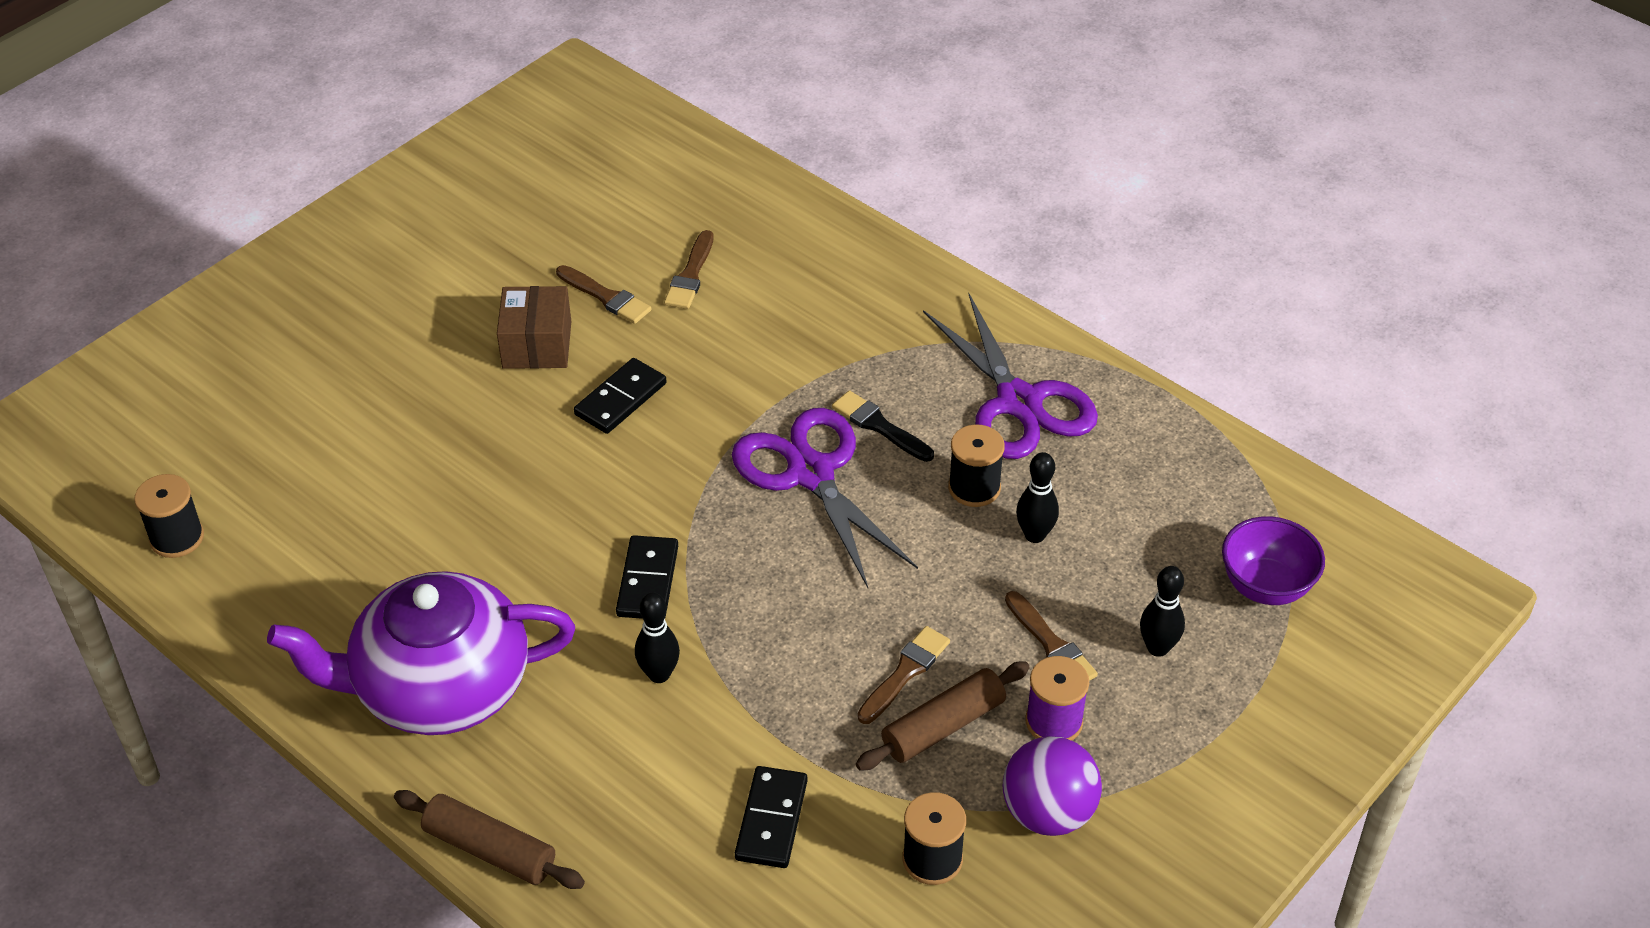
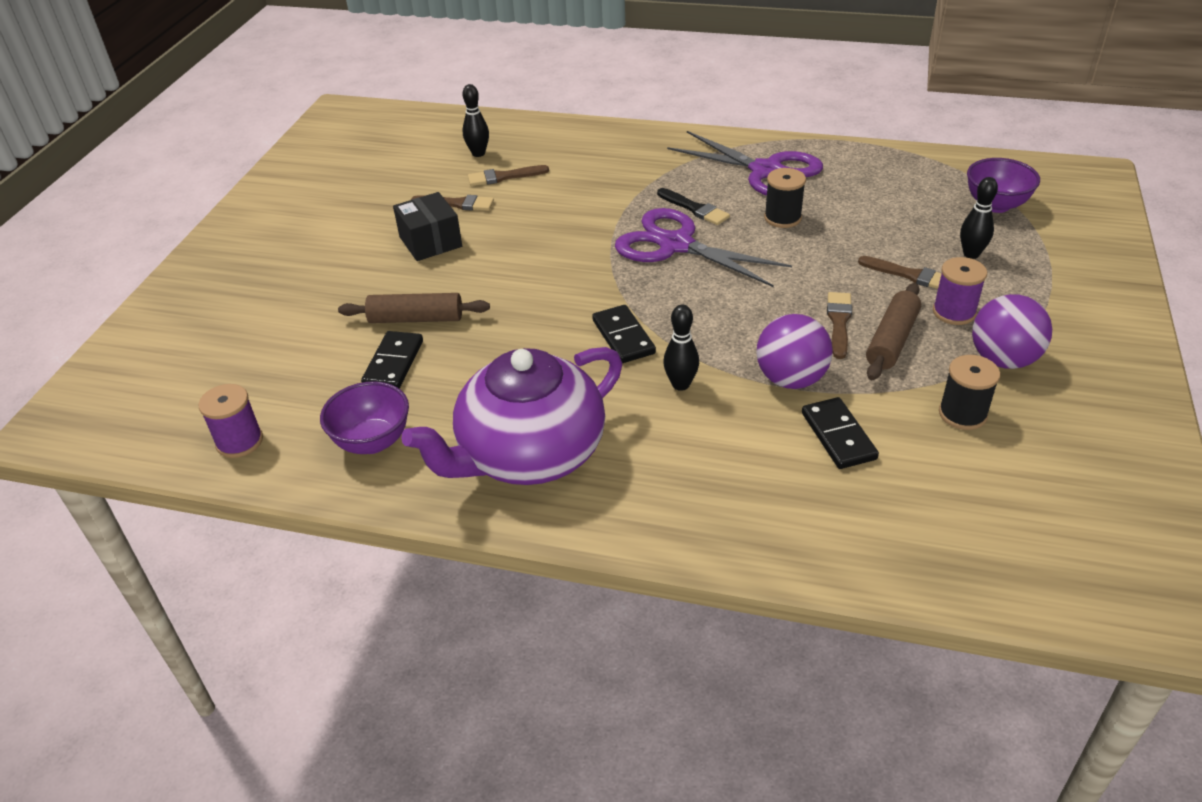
camera: 25 degrees left, 5 degrees down
black spool [134,474,204,558] -> purple spool [198,384,263,458]
brown rolling pin [394,790,585,889] -> brown rolling pin moved to [338,293,490,323]
brown box [497,286,571,369] -> black box [393,192,462,261]
black domino [574,358,666,434] -> black domino moved to [361,331,423,389]
brown brush [664,230,714,309] -> brown brush turned 90 degrees clockwise [468,165,549,186]
black brush [832,390,934,462] -> black brush turned 150 degrees counterclockwise [657,188,730,225]
black bowling pin [1016,452,1059,543] -> black bowling pin moved to [463,84,489,157]
none -> purple bowl [320,381,409,454]
none -> purple ball [756,314,833,389]

